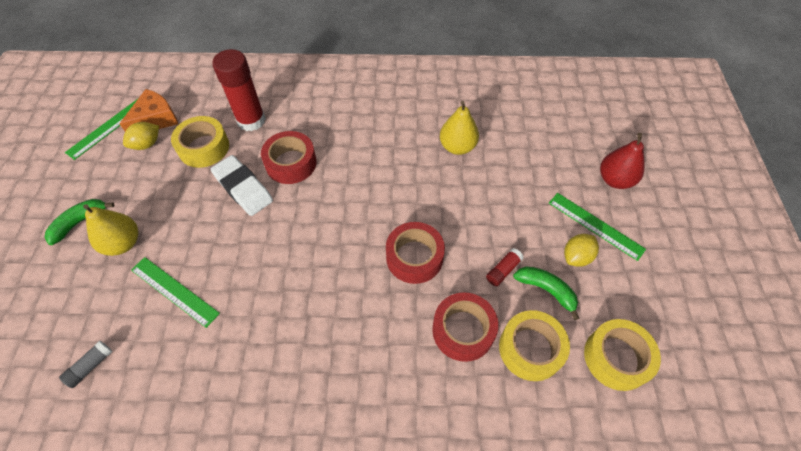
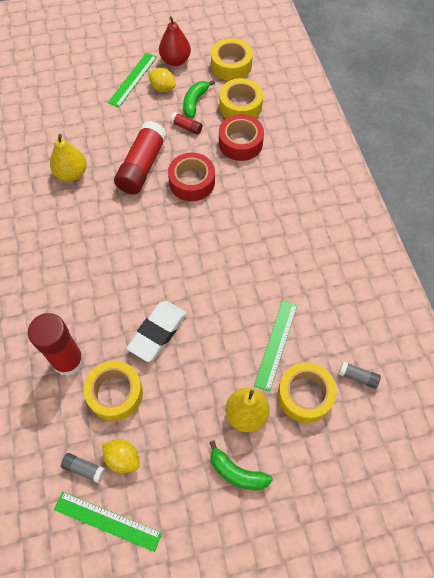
camera: 105 degrees left, 5 degrees up
orange cheese [119,89,178,131] -> grey glue stick [61,453,105,483]
red tape [261,131,317,184] -> none
red pear [600,133,644,189] -> red pear moved to [159,16,191,66]
none -> red glue stick [114,121,167,195]
none -> yellow tape [278,362,337,423]

